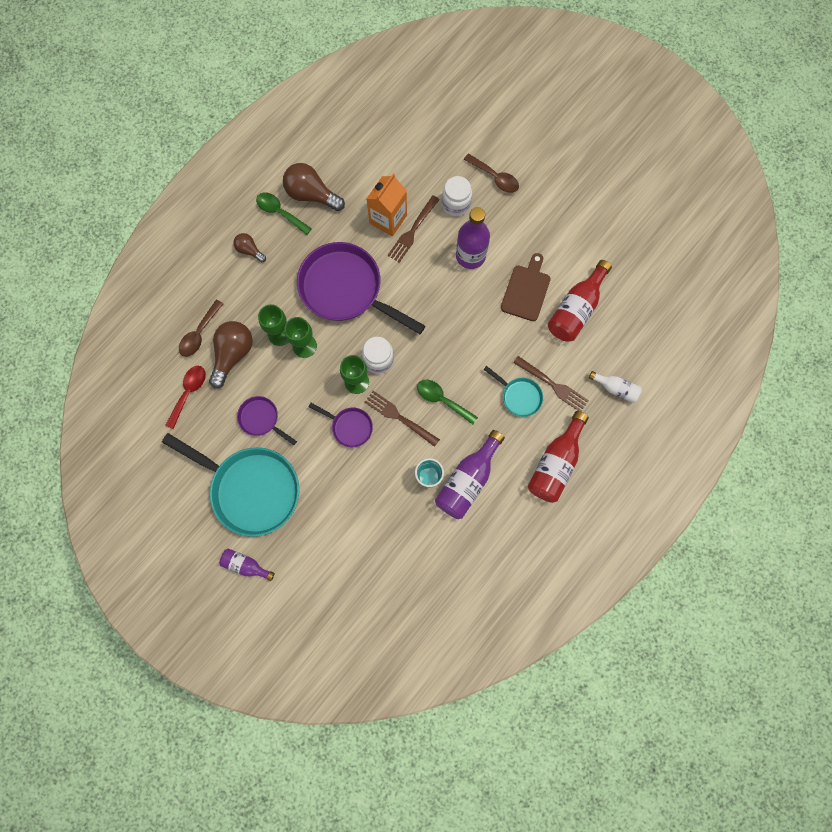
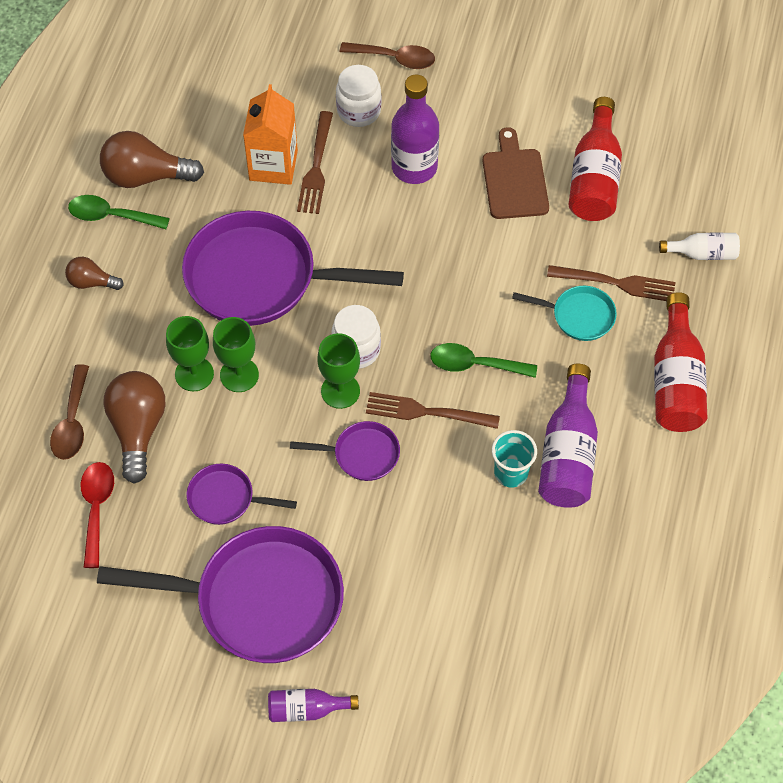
camera: 25 degrees left, 15 degrees down
turquoise pan [162,433,299,537] -> purple pan [97,526,344,663]

